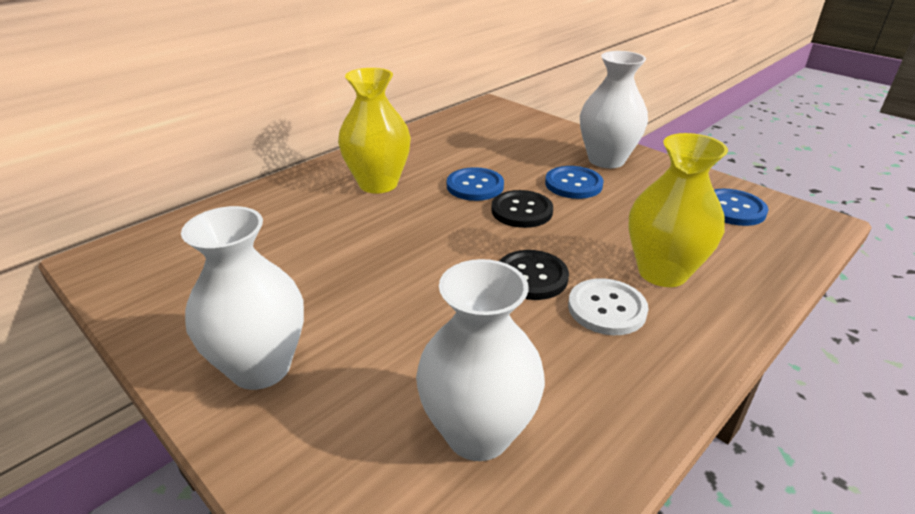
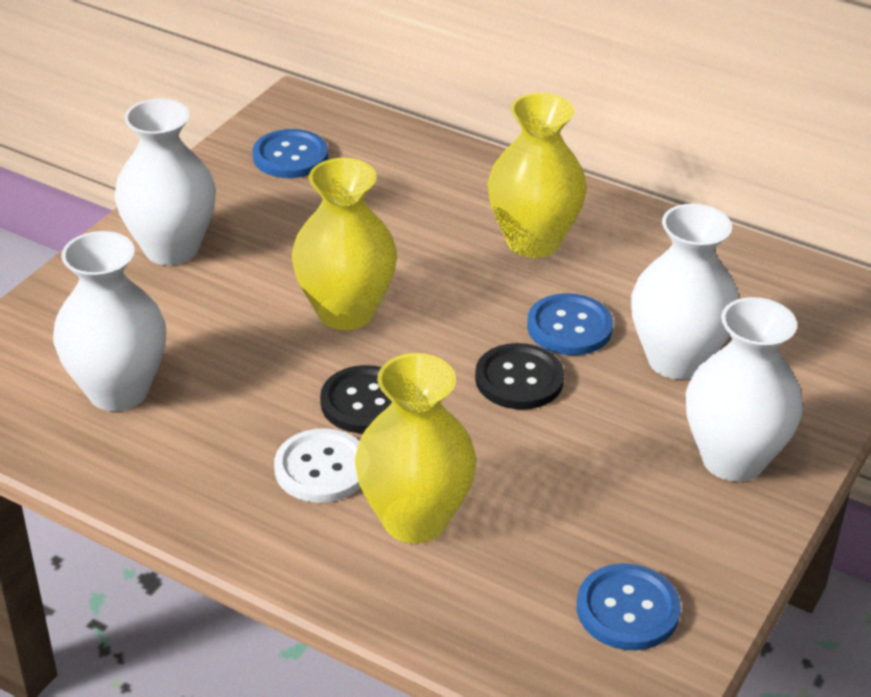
camera: 75 degrees right, 5 degrees up
blue button [545,166,604,199] -> blue button moved to [252,129,328,178]
none -> yellow vase [292,158,397,330]
none -> white vase [631,204,739,380]

